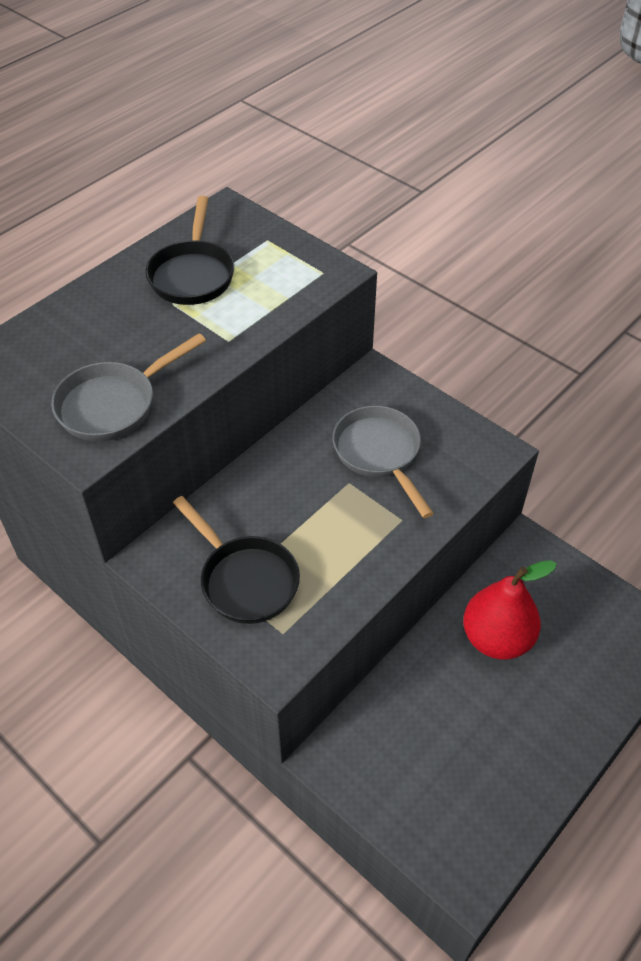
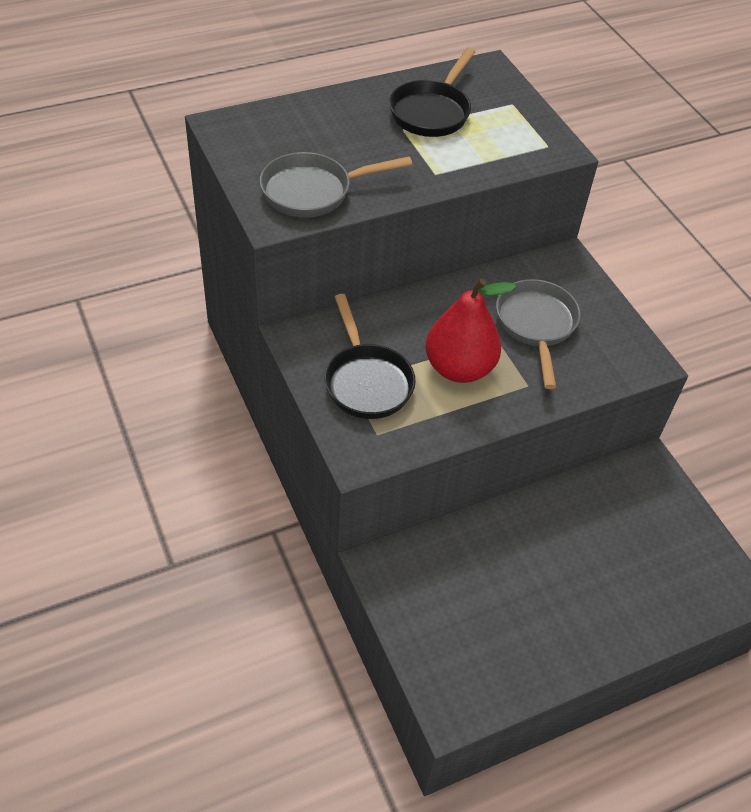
camera: 20 degrees right, 0 degrees up
red pear [463,560,557,660] -> red pear moved to [426,278,516,383]

